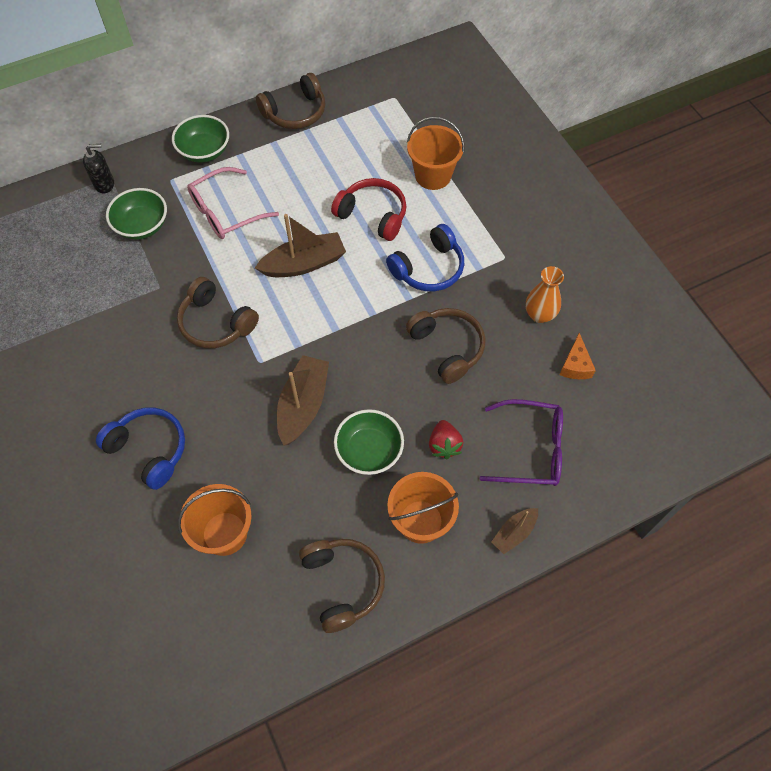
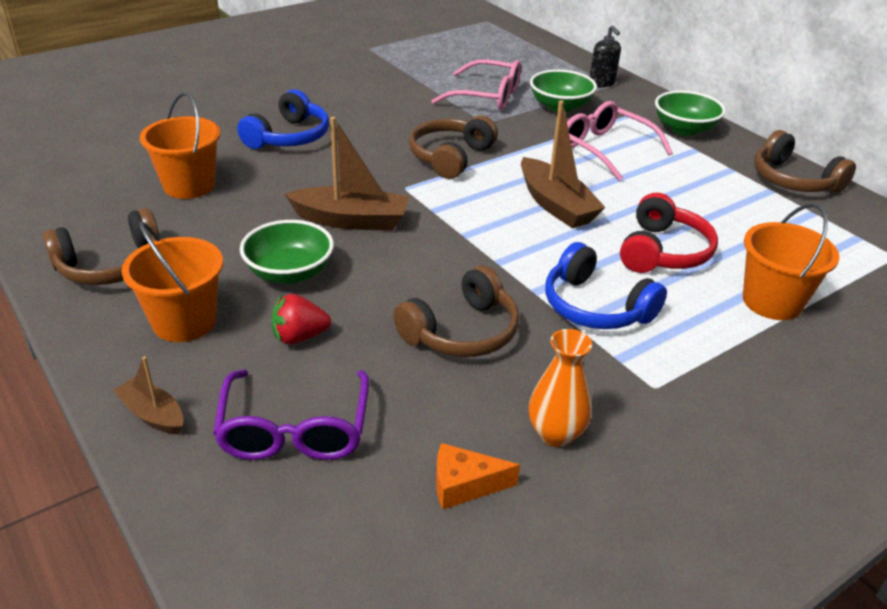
camera: 80 degrees right, 25 degrees down
none -> pink glasses [432,59,521,110]

